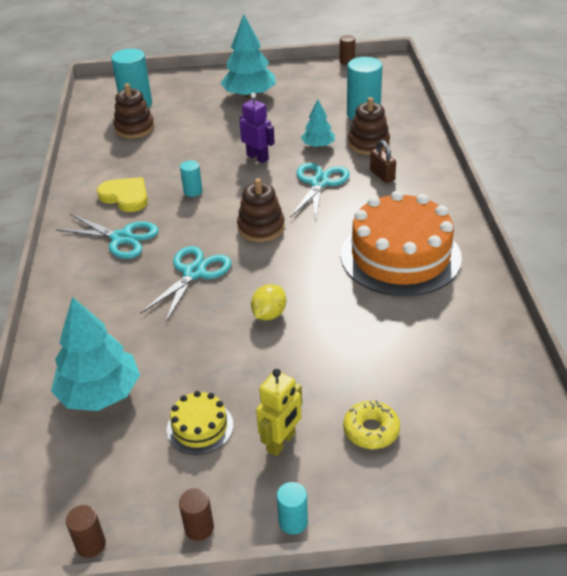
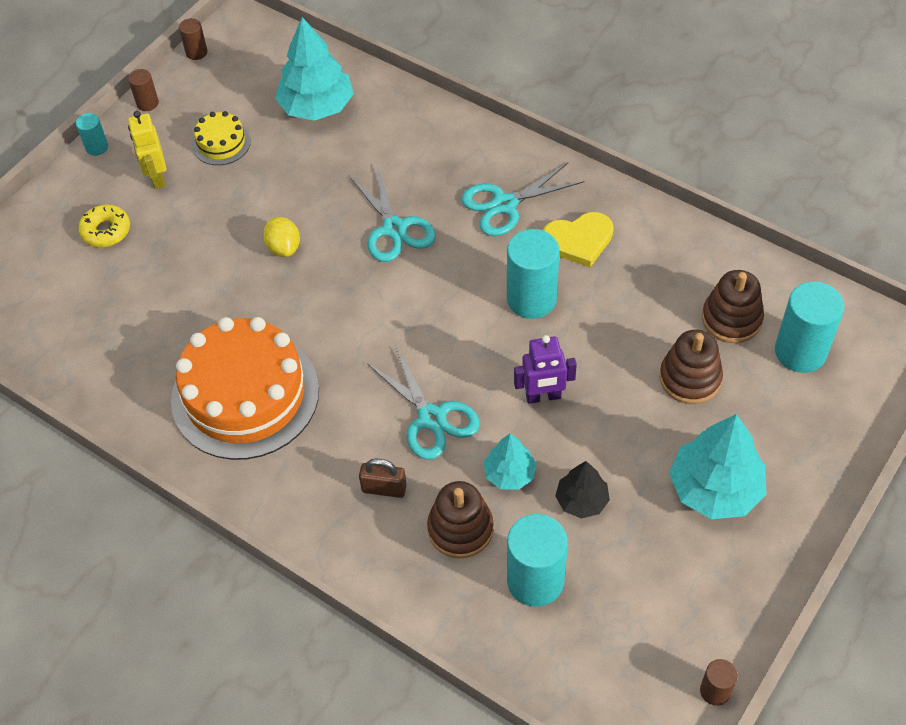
camera: 130 degrees right, 15 degrees up
turquoise cylinder [180,160,202,197] -> turquoise cylinder [507,229,560,319], size x1.98
brown stacking toy [237,178,285,242] -> brown stacking toy moved to [659,330,723,404]
none -> black tree [555,461,610,519]

